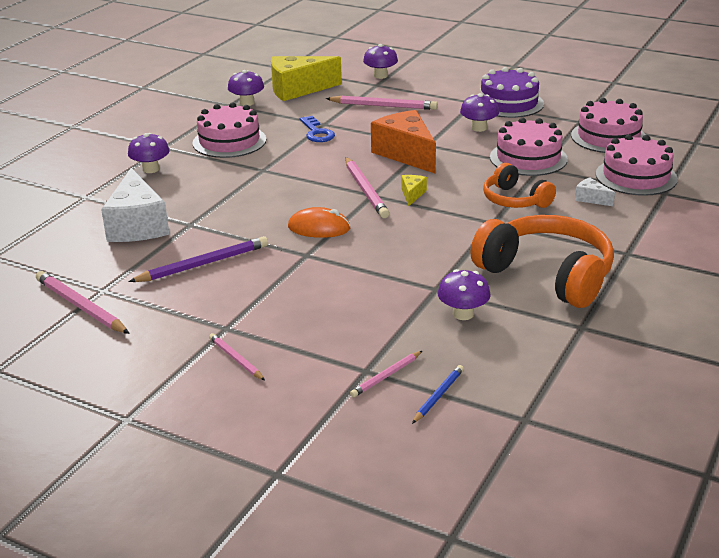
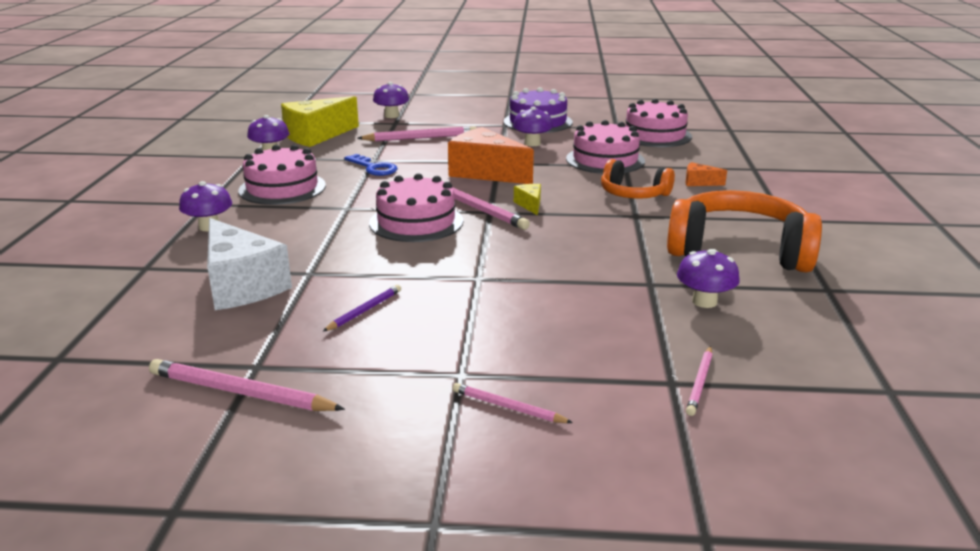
camera: 25 degrees left, 5 degrees down
purple pencil [128,236,268,282] -> purple pencil [323,285,401,331], size x0.58
orange mouse [288,207,351,238] -> none
blue pencil [412,365,464,424] -> none
white cheese [575,177,615,206] -> orange cheese [686,162,727,186]
pink cake [596,134,678,196] -> pink cake moved to [369,173,463,242]

